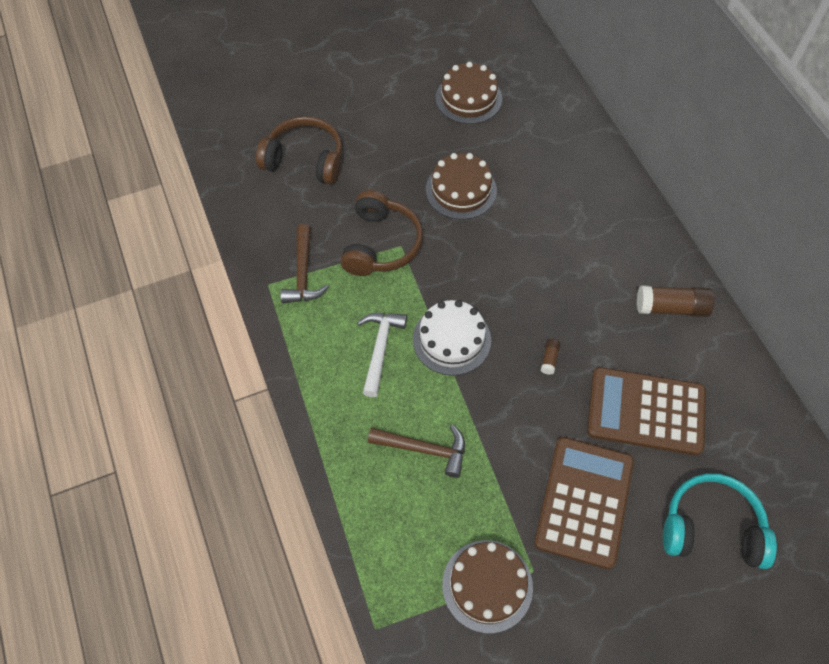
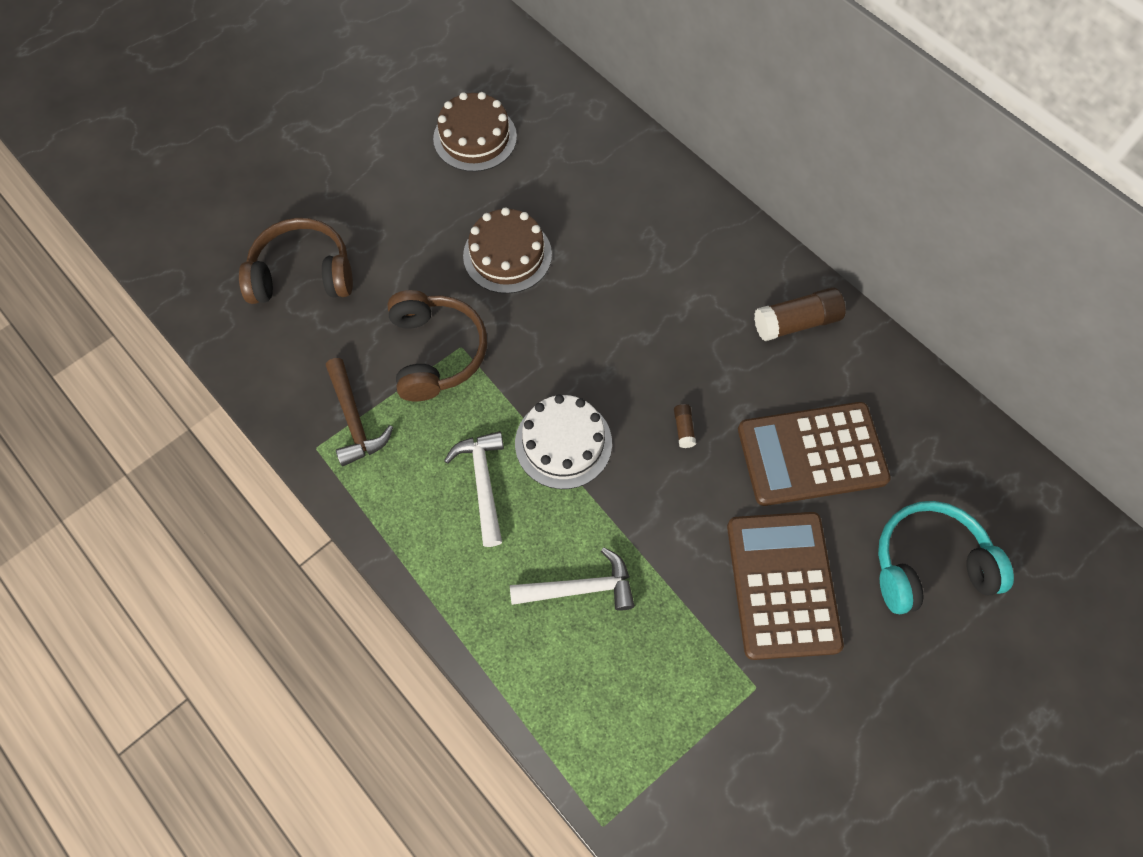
camera: 20 degrees left, 5 degrees up
brown hammer [368,425,465,478] -> white hammer [510,547,635,611]
brown cake [442,540,533,633] -> none

